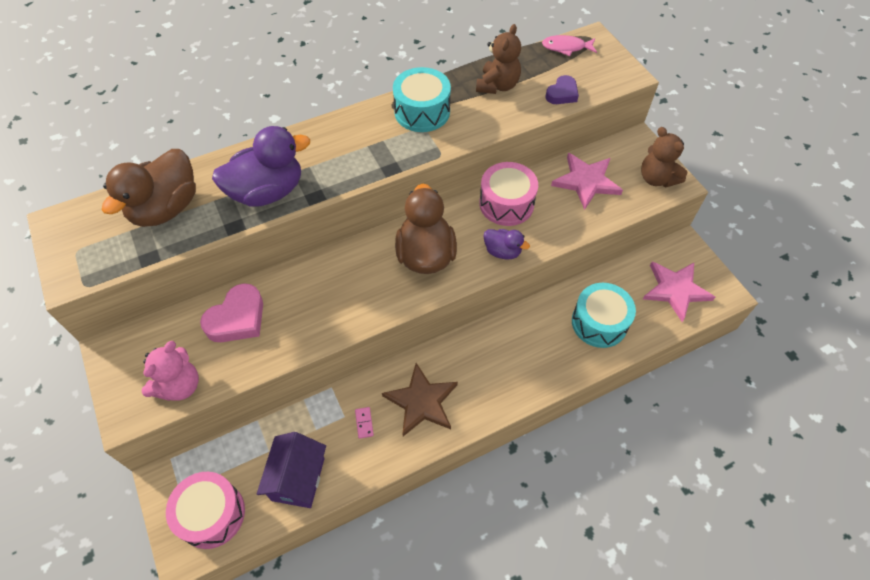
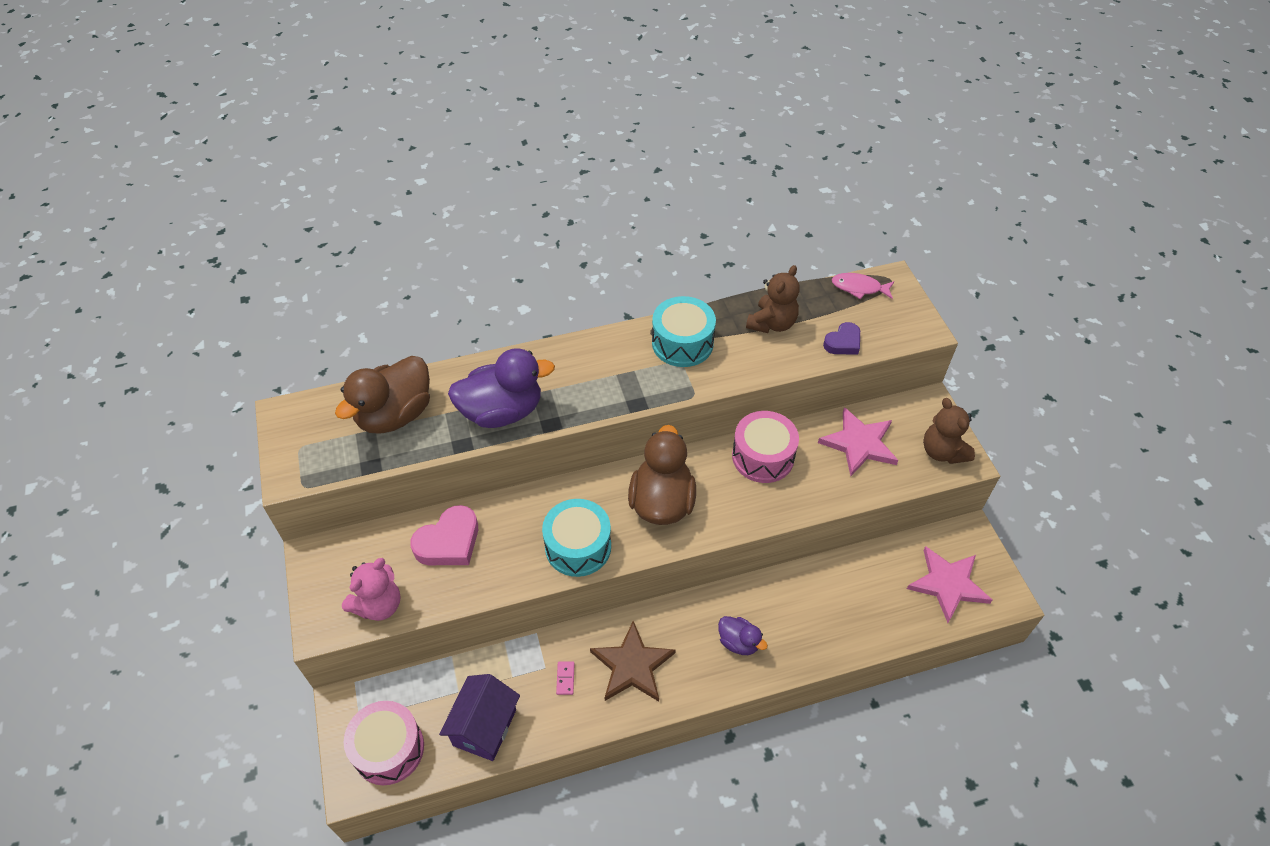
camera: 10 degrees right, 5 degrees down
purple duck [483,229,530,260] -> purple duck moved to [718,616,768,655]
turquoise drum [572,283,636,348] -> turquoise drum moved to [542,499,611,577]

